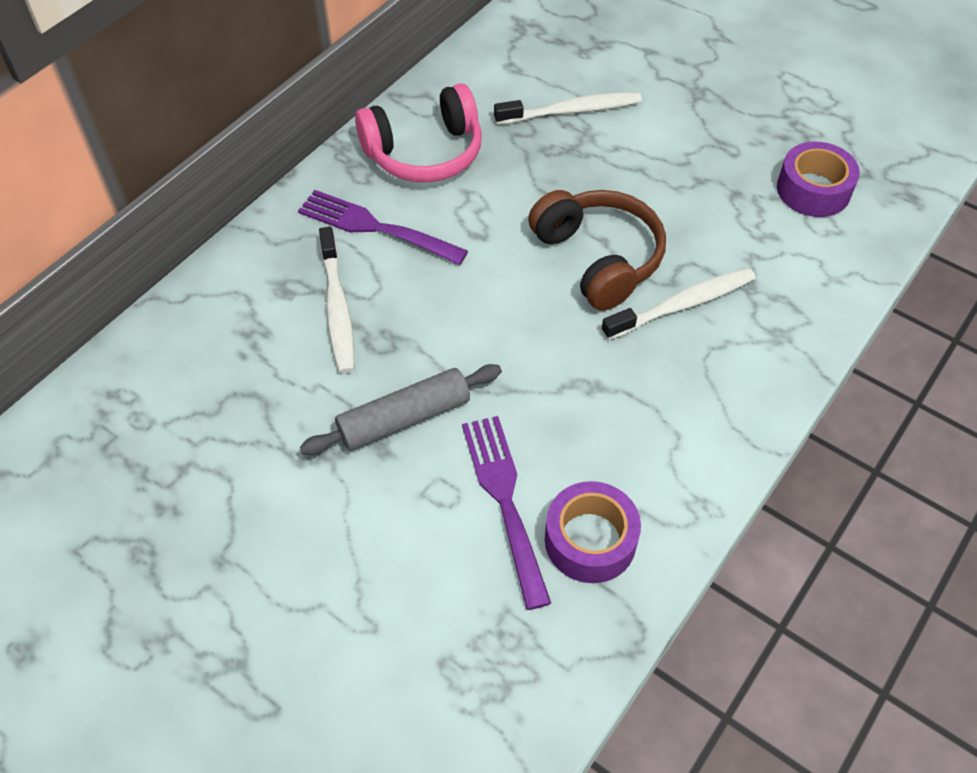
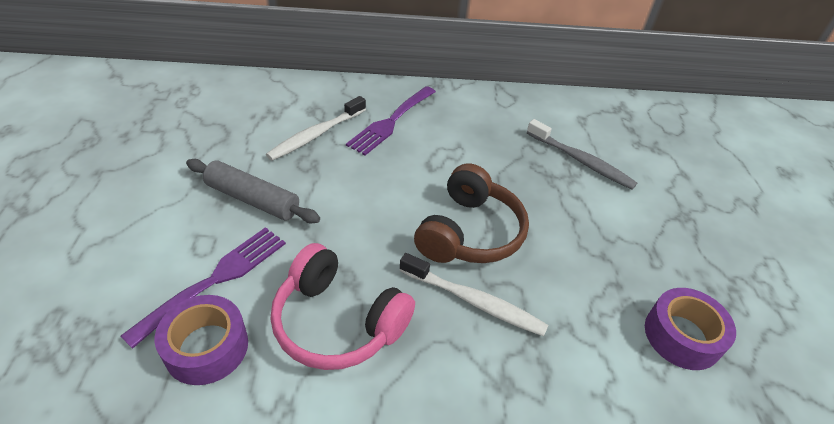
camera: 50 degrees right, 10 degrees down
purple fork [298,190,468,265] -> purple fork turned 135 degrees counterclockwise [346,86,436,155]
pink headphones [355,83,482,182] -> pink headphones moved to [271,243,415,370]
white toothbrush [494,92,642,125] -> grey toothbrush [527,119,637,190]

